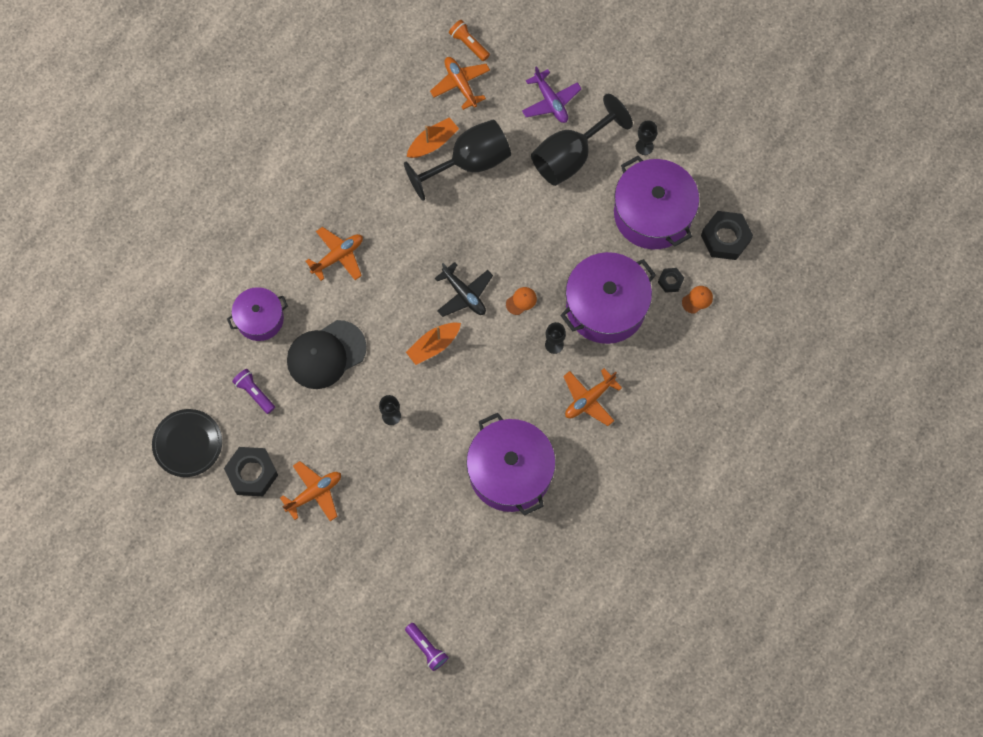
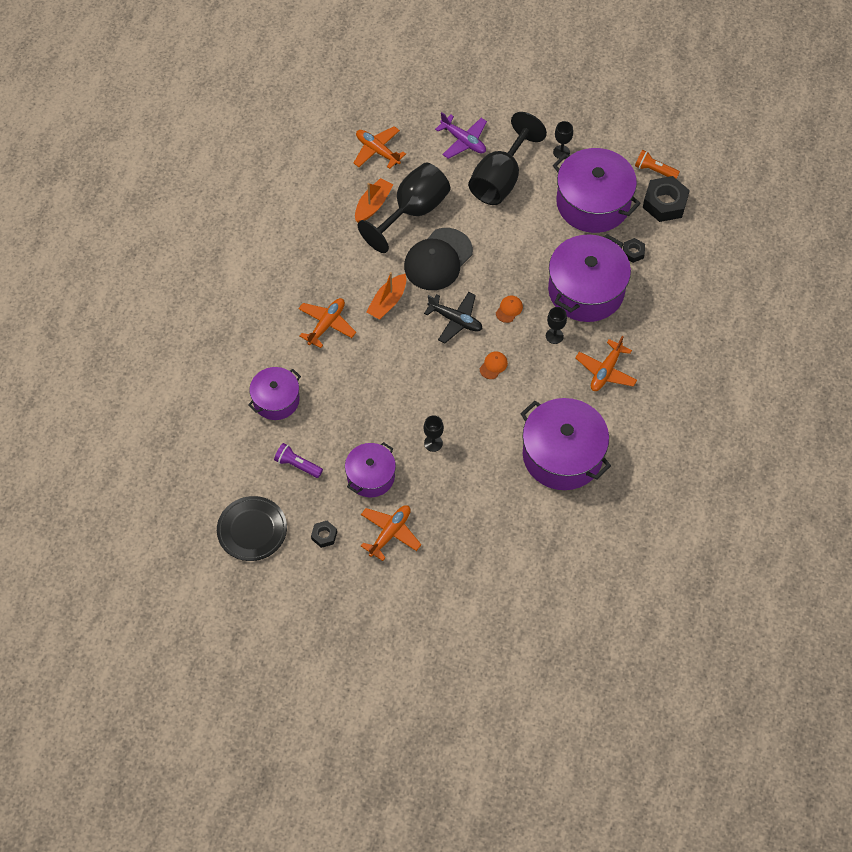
camera: 20 degrees left, 10 degrees down
black nut [224,447,278,496] -> black nut [311,521,337,548], size x0.51
black cap [287,320,367,389] -> black cap moved to [404,228,473,290]
purple flashlight [405,623,449,671] -> none
orange boat [406,323,461,365] -> orange boat moved to [366,272,406,320]
orange flashlight [449,20,490,61] -> orange flashlight moved to [635,150,680,179]
orange cap [682,286,713,313] -> orange cap moved to [480,351,508,379]
none -> purple pot [345,442,396,497]

